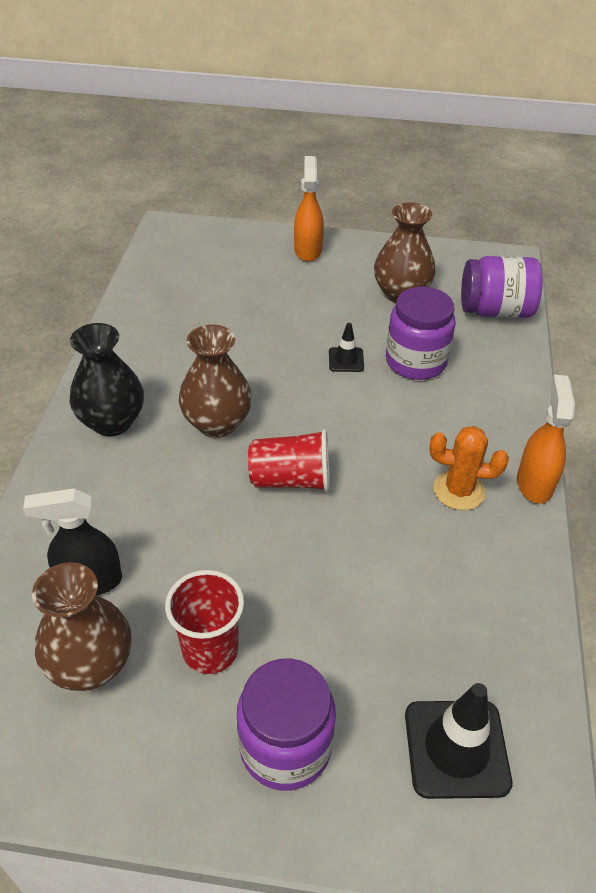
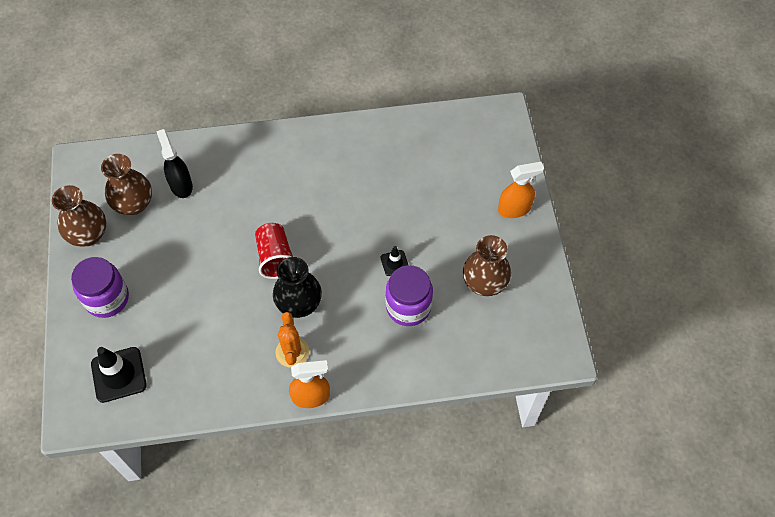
camera: 75 degrees right, 15 degrees up
black vase [70,323,144,436] -> black vase moved to [273,257,322,318]
red cup [165,570,244,674] -> none
brown vase [179,325,252,438] -> brown vase moved to [52,185,106,247]
purple jar [461,256,543,318] -> none

